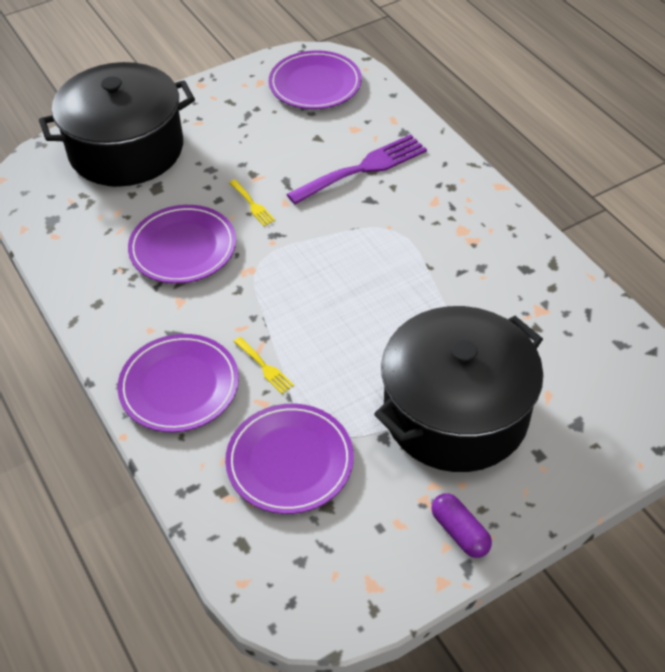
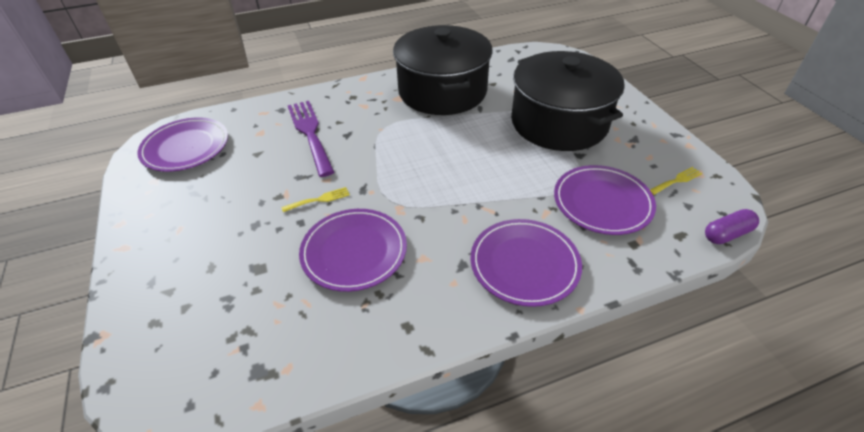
camera: 80 degrees left, 5 degrees down
black pot [39,62,195,187] -> black pot moved to [393,25,492,115]
yellow fork [234,337,294,394] -> yellow fork moved to [650,167,702,195]
purple capsule [431,493,492,558] -> purple capsule moved to [705,209,759,244]

